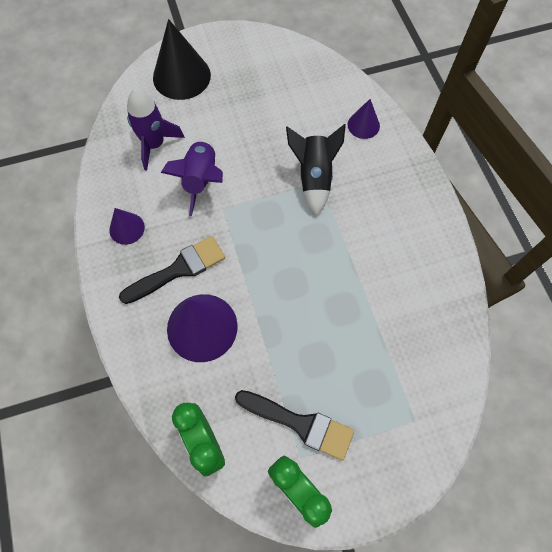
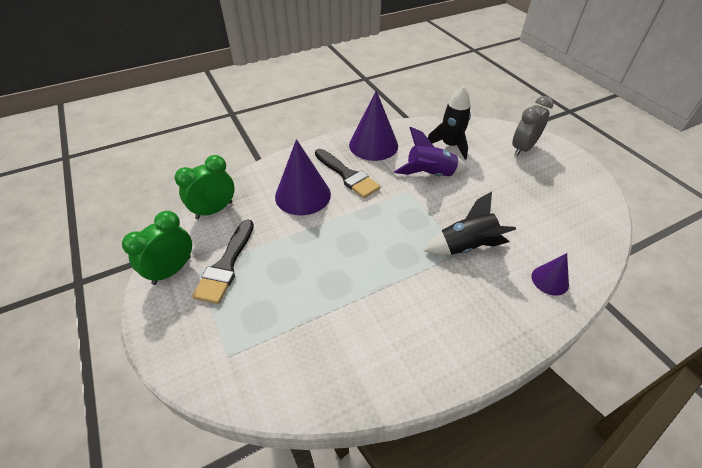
camera: 80 degrees right, 20 degrees down
purple cone [109,208,145,245] -> purple cone [349,90,398,161], size x1.86
purple rocket [127,89,185,171] -> black rocket [428,86,471,160]
black cone [153,19,211,100] -> grey clock [512,96,553,156]

